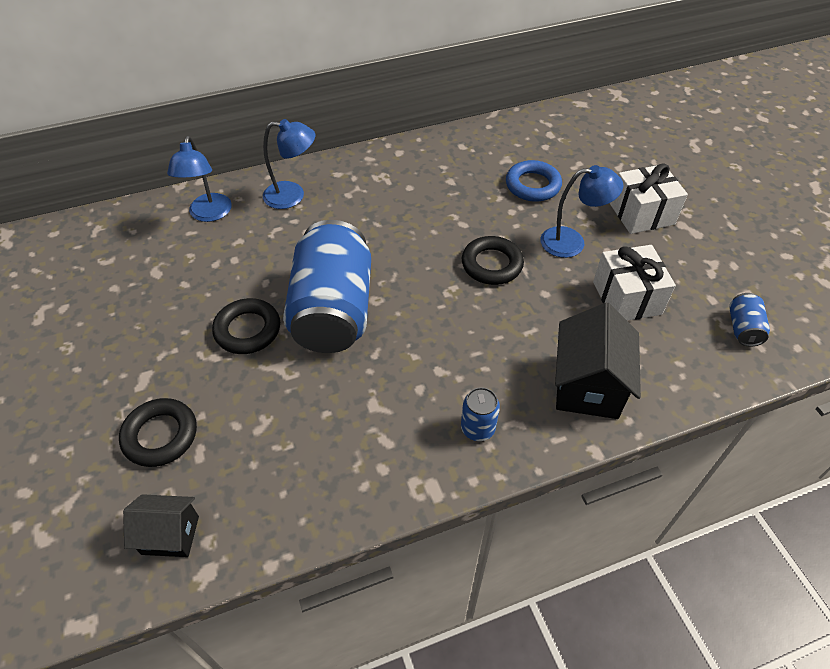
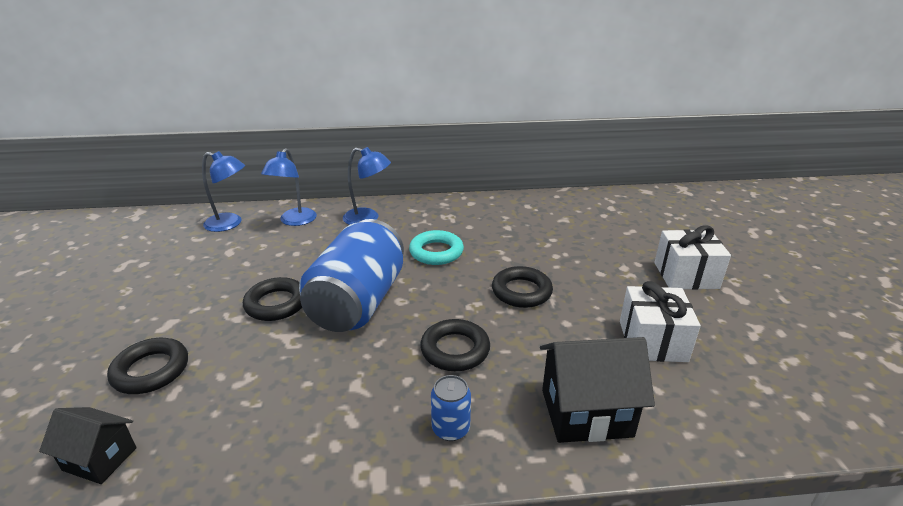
camera: 15 degrees right, 20 degrees down
blue ring [506,160,562,202] -> none
blue lamp [540,165,623,258] -> blue lamp moved to [202,151,245,232]
black house [555,303,641,419] -> black house turned 60 degrees clockwise [540,337,655,443]
blue can [729,293,770,347] -> none
none -> turquoise ring [409,230,464,265]
none -> black ring [420,319,490,371]

